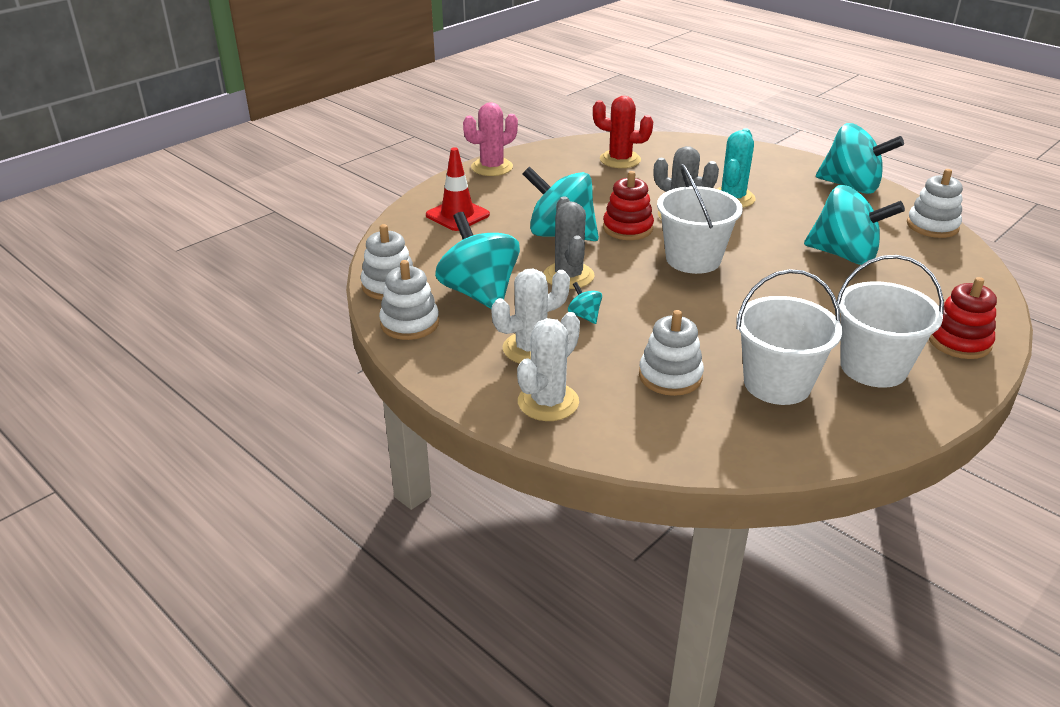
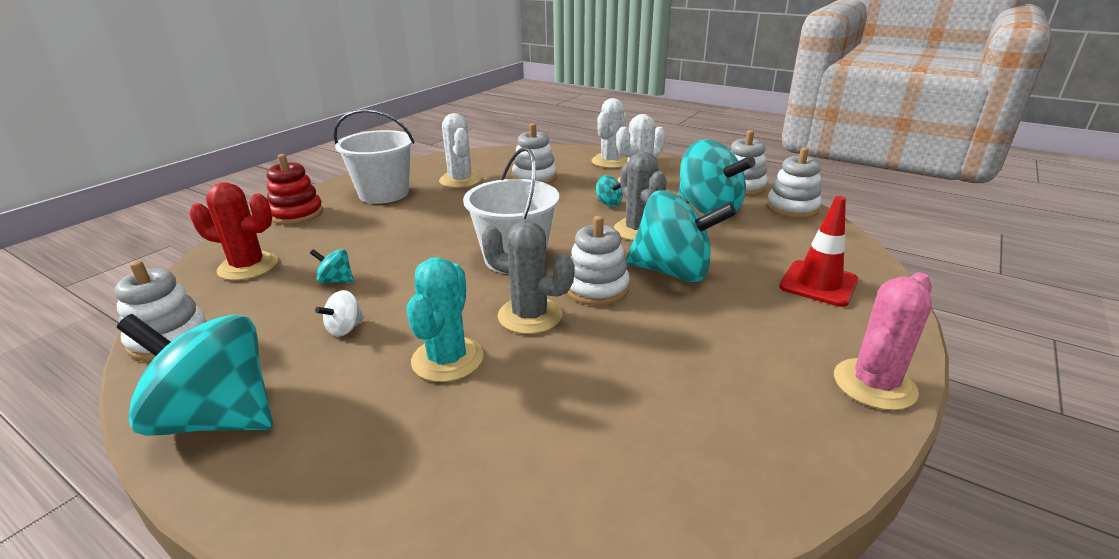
camera: 170 degrees right, 5 degrees down
red cactus [593,96,653,168] -> red cactus moved to [190,182,278,281]
red stacking toy [603,171,654,240] -> white stacking toy [567,216,630,306]
white bucket [736,269,842,405] -> white cactus [439,113,481,188]
turquoise spinning top [804,185,905,265] -> turquoise spinning top [310,249,354,283], size x0.41
none -> white spinning top [315,290,364,337]

